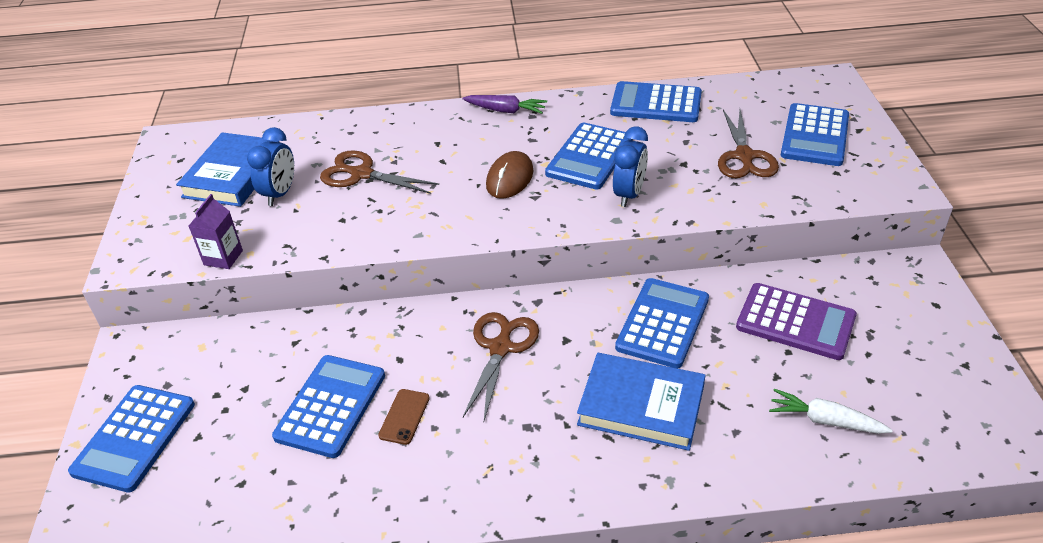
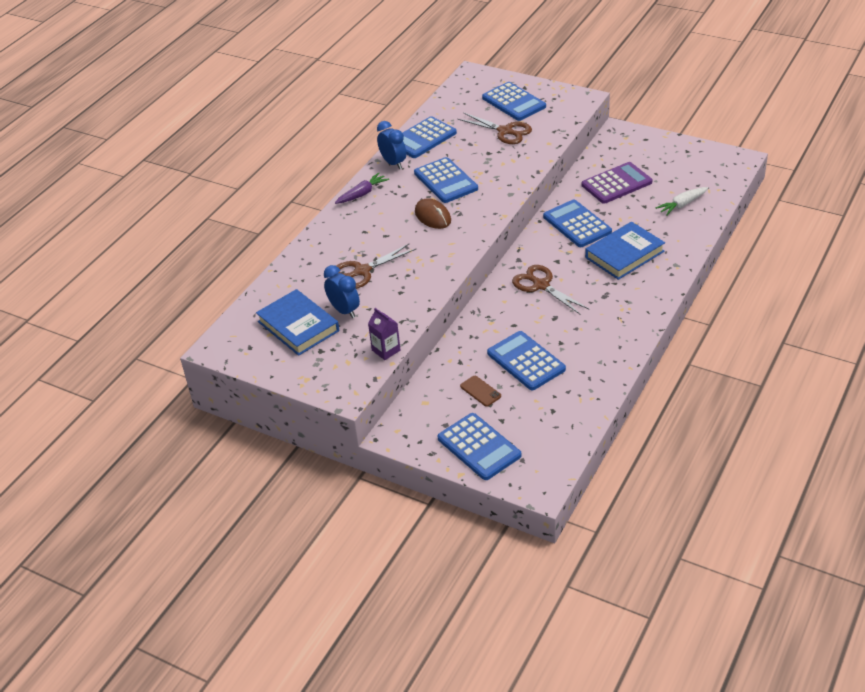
camera: 55 degrees left, 0 degrees up
brown phone [378,389,430,445] -> brown phone moved to [460,376,501,407]
blue clock [613,126,648,207] -> blue clock moved to [377,121,406,169]

